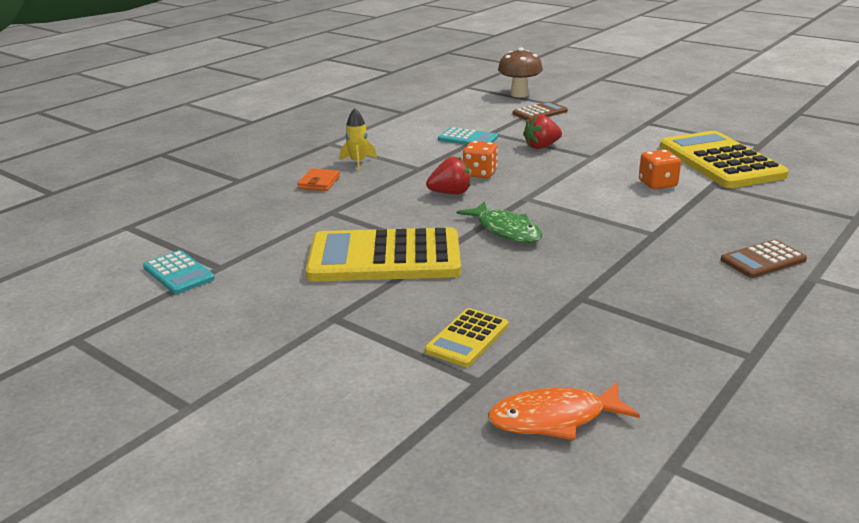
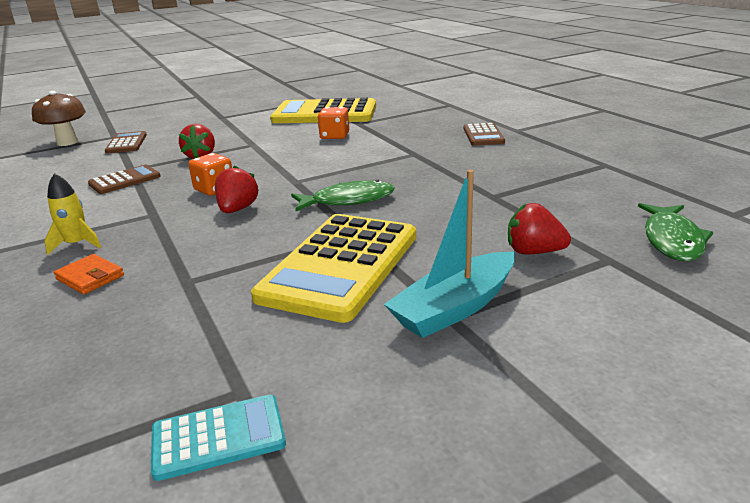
camera: 65 degrees left, 0 degrees up
yellow calculator [425,308,509,367] -> red strawberry [508,203,571,255]
turquoise calculator [438,127,498,145] -> brown calculator [88,165,161,194]
orange fish [488,382,640,440] -> green fish [638,203,713,261]
none -> turquoise boat [384,170,515,338]

